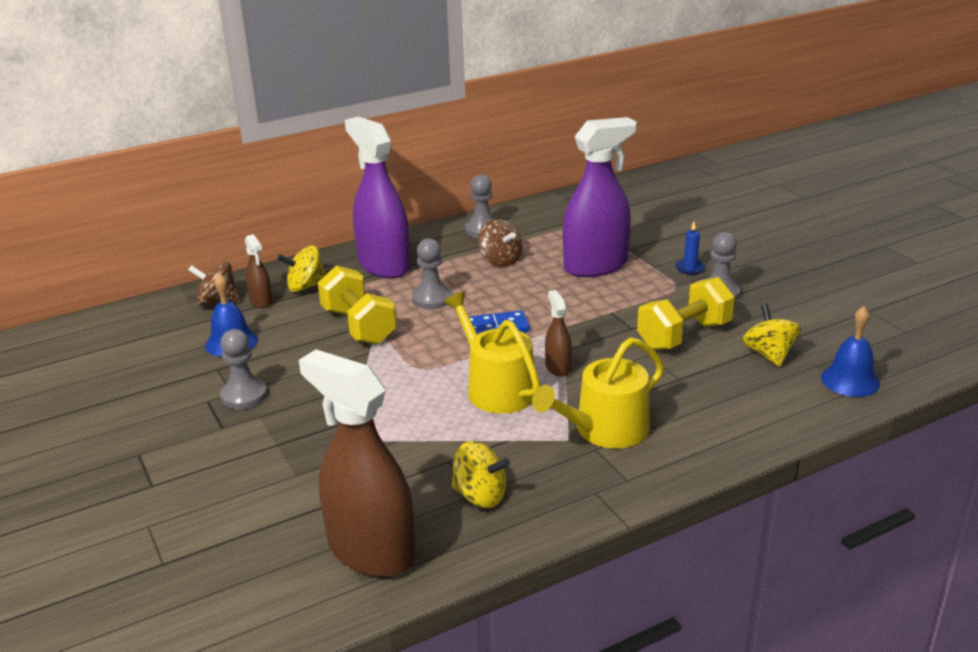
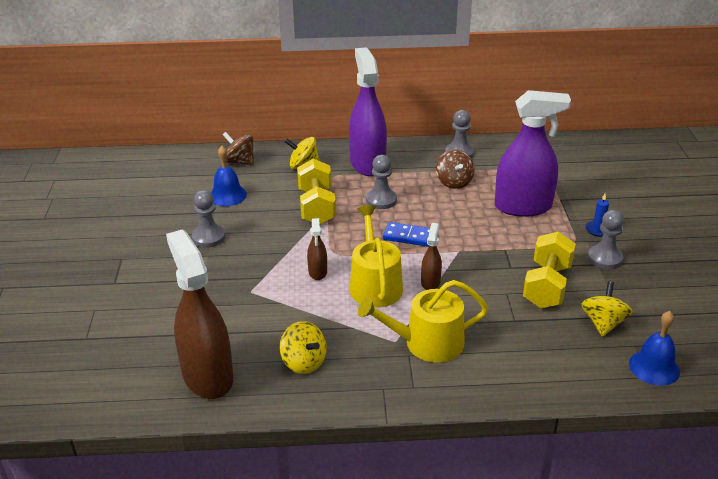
camera: 25 degrees right, 5 degrees up
brown spray bottle [245,234,273,308] -> brown spray bottle moved to [307,218,327,280]
yellow dumbbell [637,277,735,350] -> yellow dumbbell turned 60 degrees counterclockwise [523,232,576,309]

